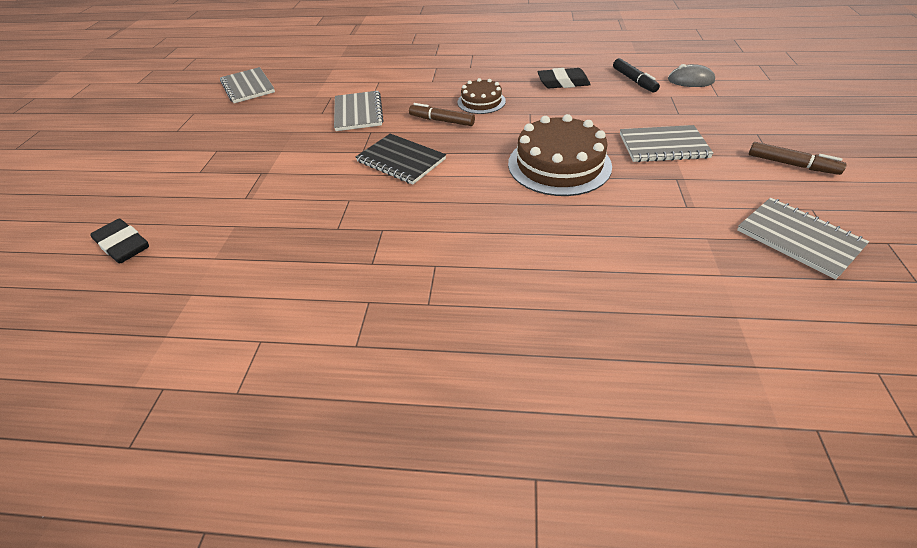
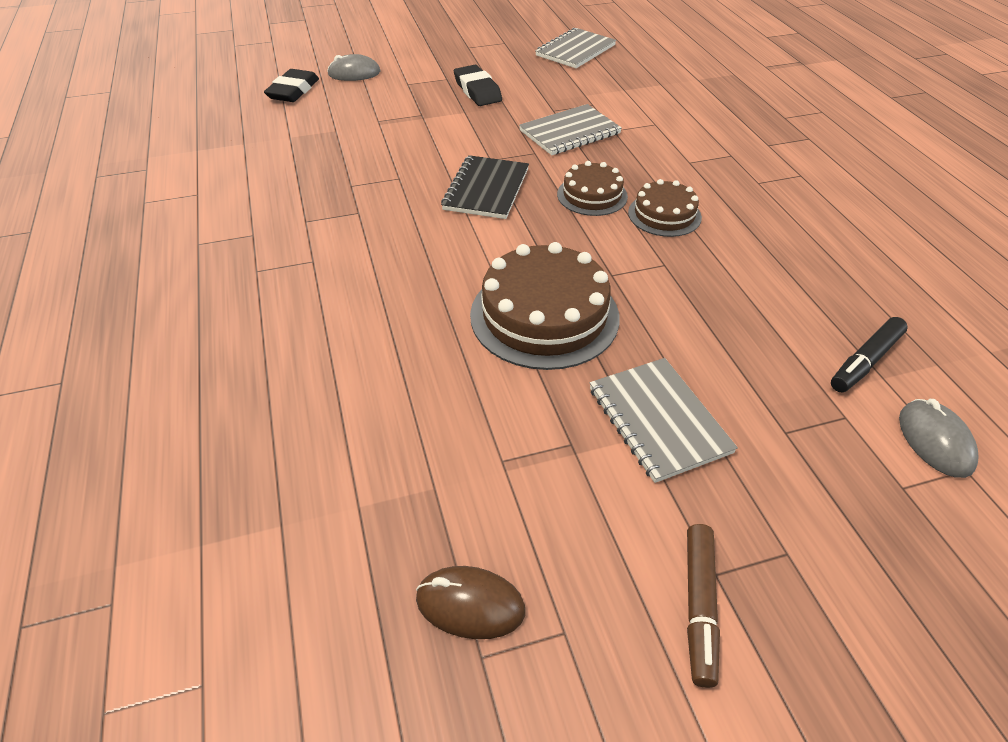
camera: 65 degrees right, 0 degrees up
brown marker [409,103,475,126] -> brown cake [557,161,628,216]
black eraser [537,68,591,88] -> black eraser moved to [454,65,502,106]
grey notebook [737,198,869,280] -> brown mouse [416,566,525,639]
none -> grey mouse [327,54,381,81]

